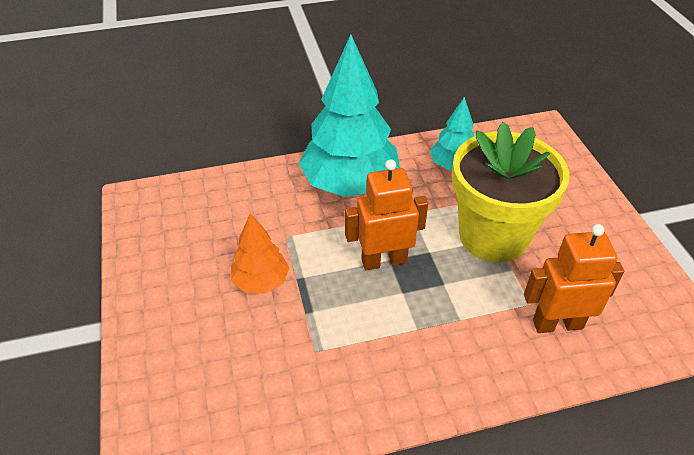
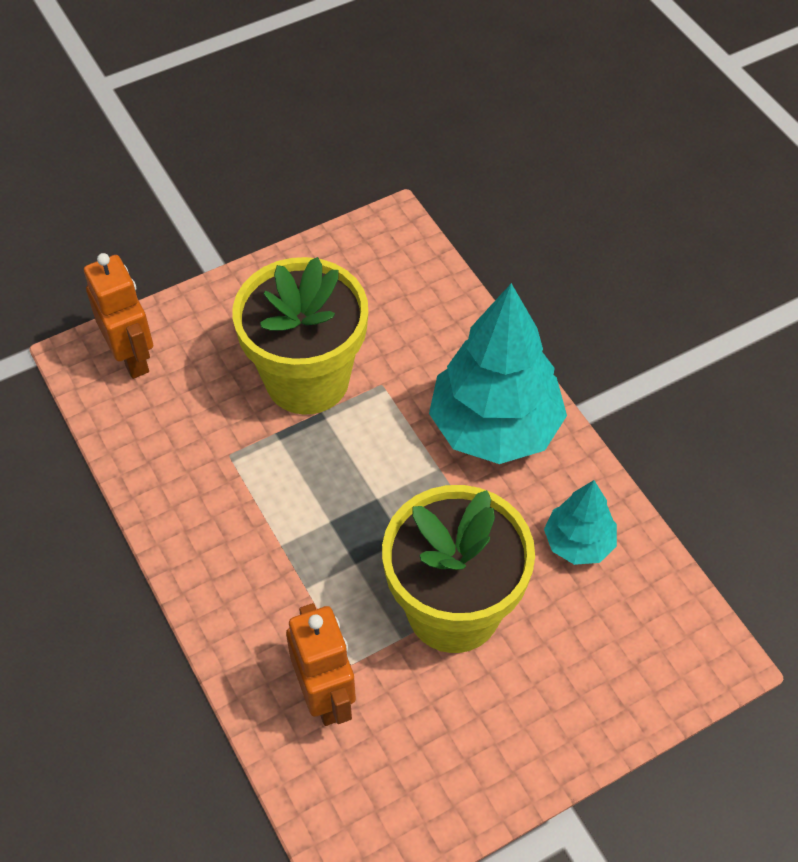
camera: 75 degrees right, 10 degrees up
orange tree [231,213,289,294] -> yellow flower pot [232,257,368,415]
orange robot [345,159,428,270] -> orange robot moved to [84,253,153,379]

